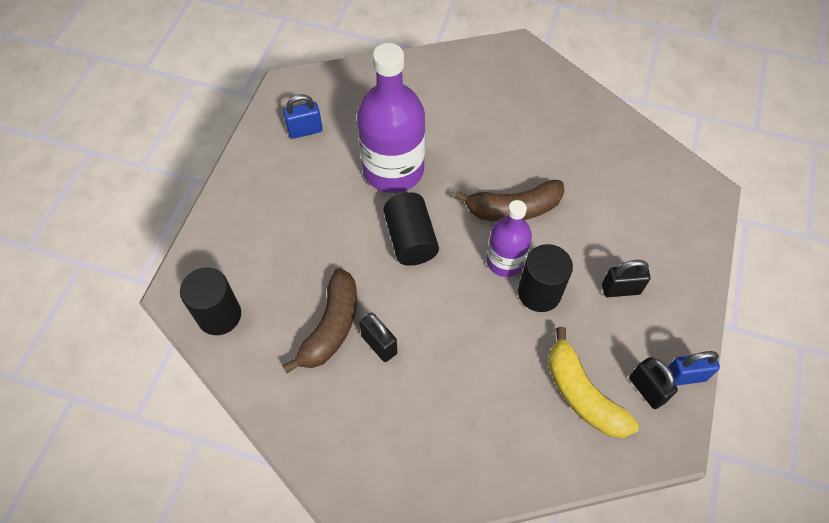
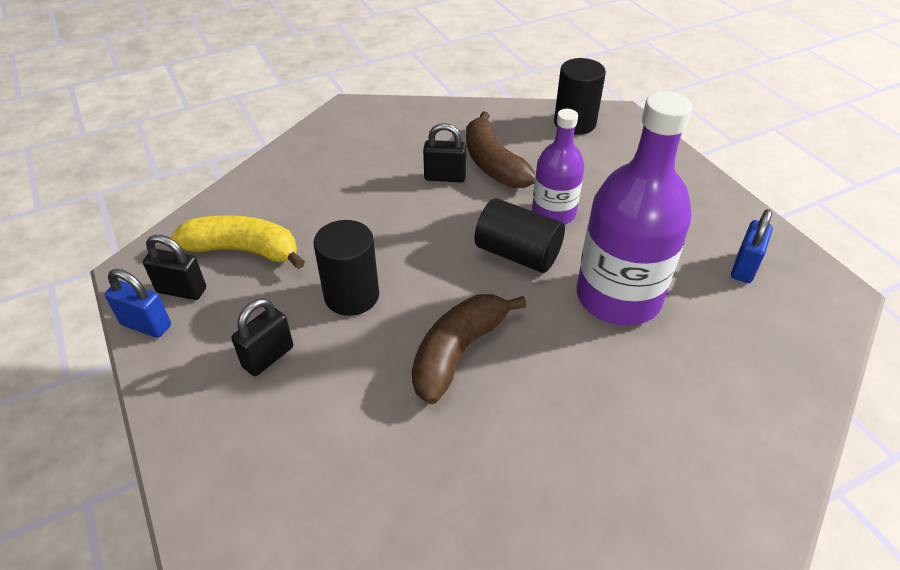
camera: 135 degrees right, 15 degrees down
purple bottle [486,200,532,277] -> purple bottle moved to [532,109,584,225]
blue padlock [668,351,720,386] -> blue padlock turned 75 degrees clockwise [105,269,171,338]

